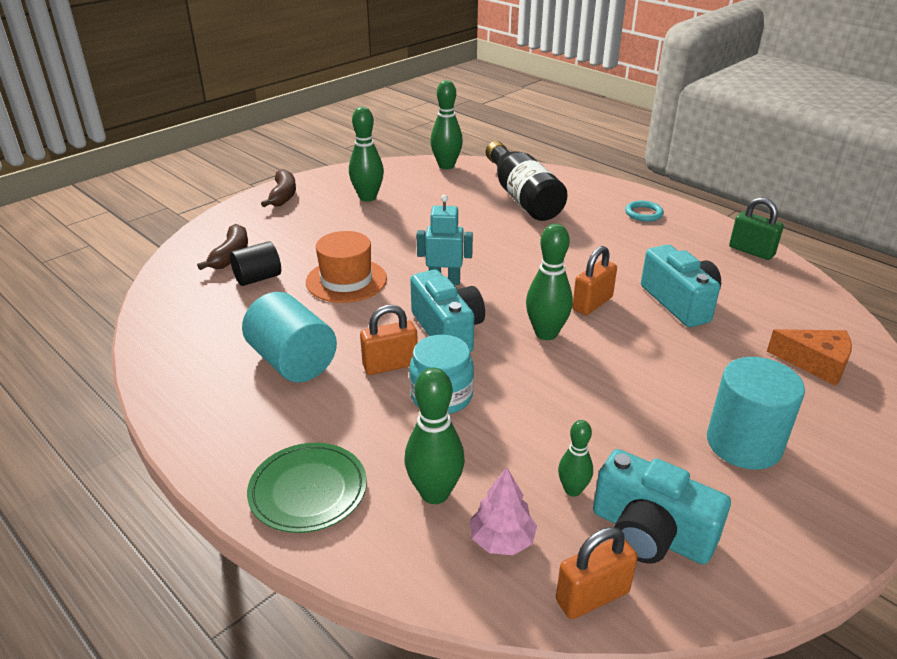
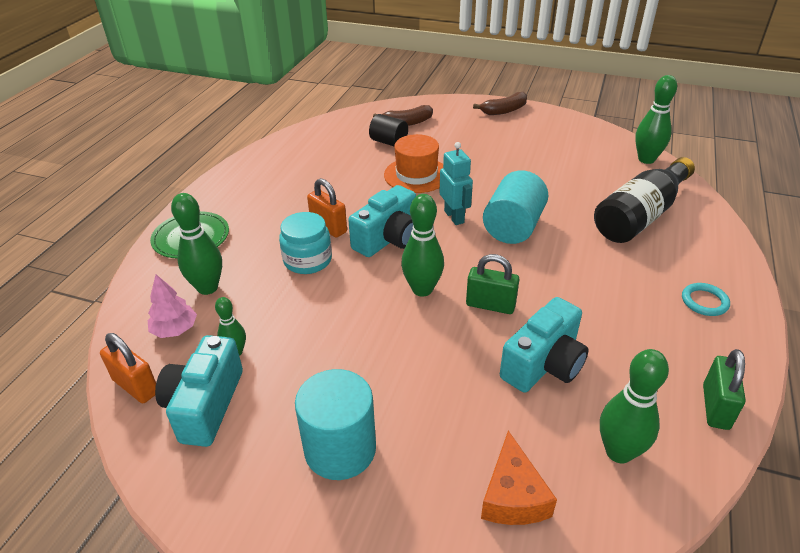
camera: 65 degrees right, 5 degrees up
turquoise cylinder [242,292,337,382] -> turquoise cylinder moved to [483,170,548,244]
green bowling pin [349,107,384,202] -> green bowling pin moved to [600,349,669,463]
orange padlock [572,246,617,315] -> green padlock [466,254,520,314]

